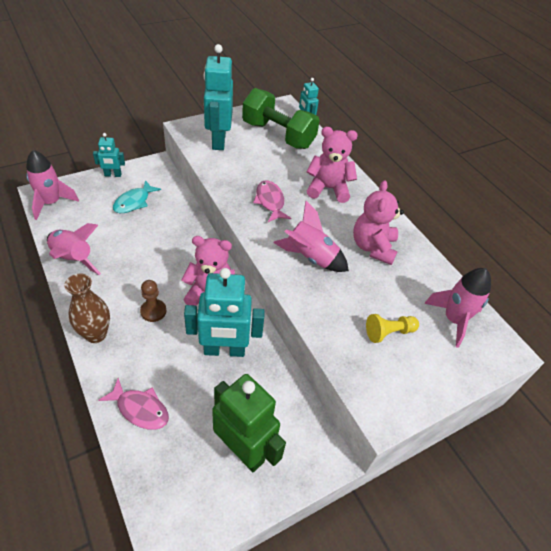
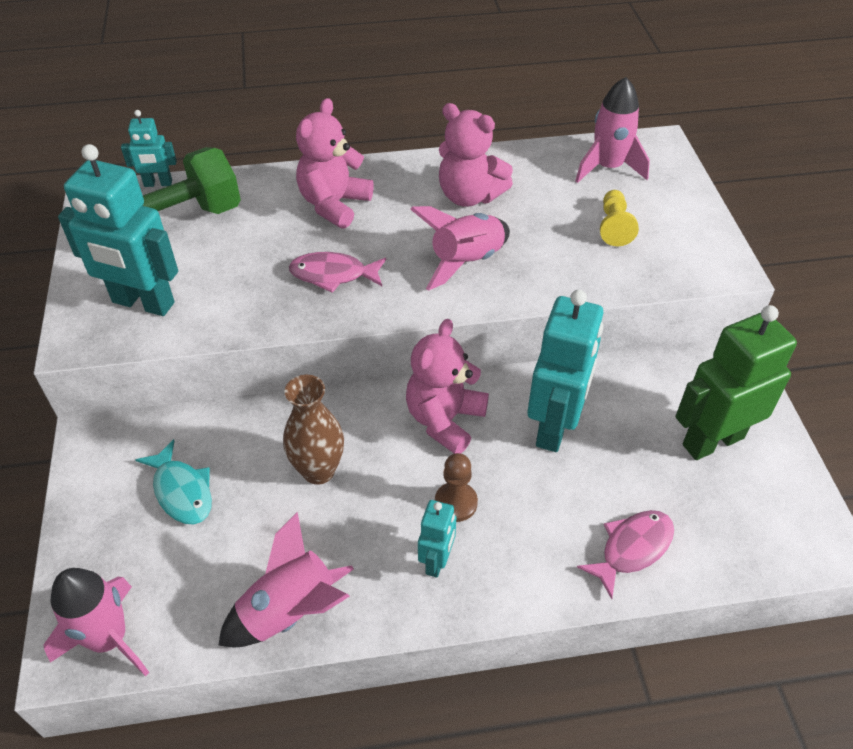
camera: 65 degrees left, 0 degrees up
brown vase [64,274,110,343] -> brown vase moved to [283,375,344,485]
turquoise robot [93,133,125,177] -> turquoise robot moved to [418,500,456,578]

